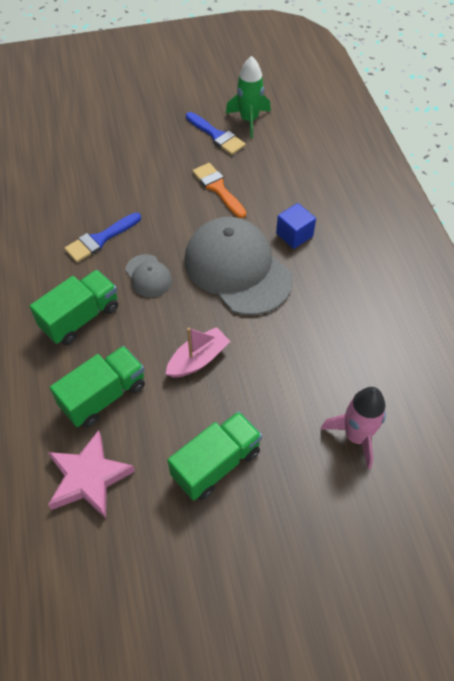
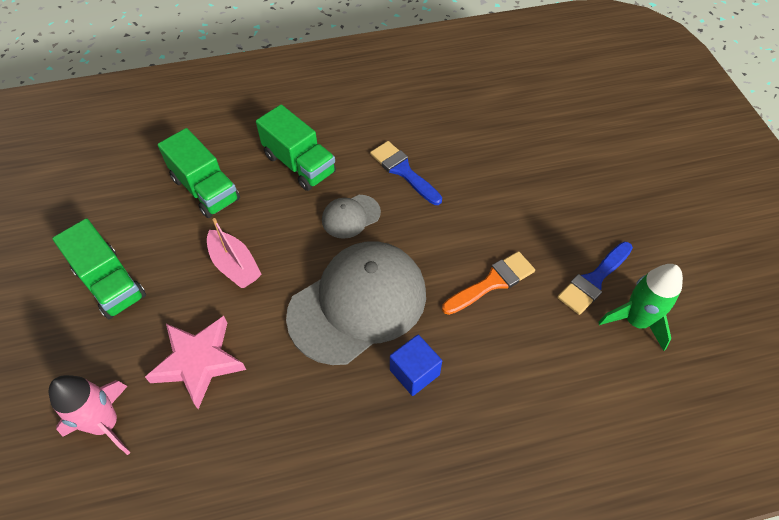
camera: 90 degrees right, 0 degrees up
pink star [48,430,135,519] -> pink star moved to [145,316,246,409]

